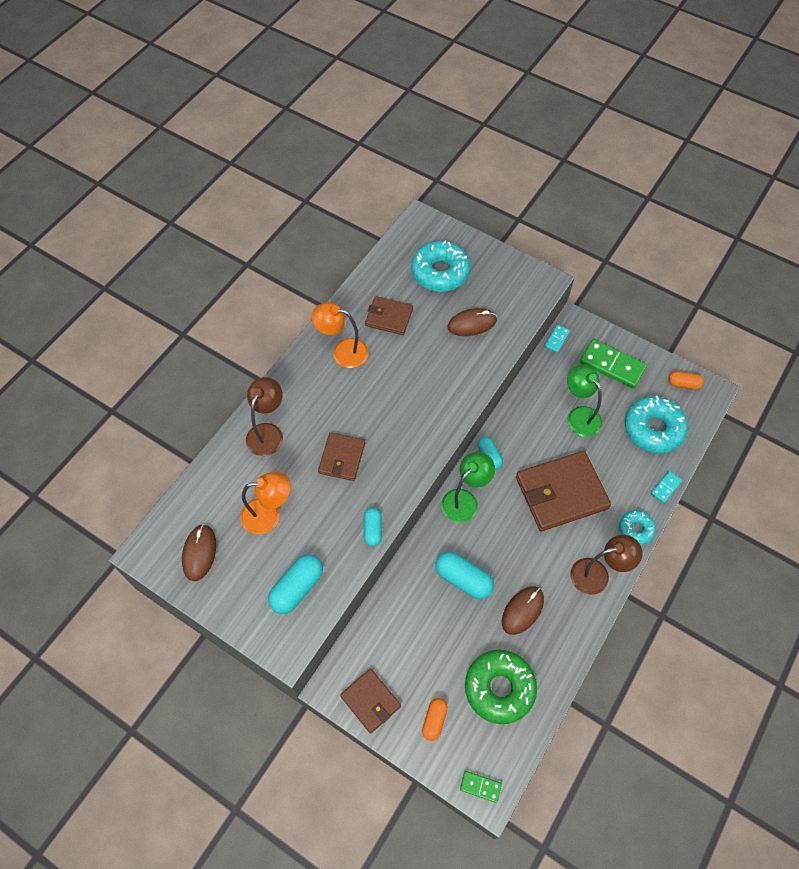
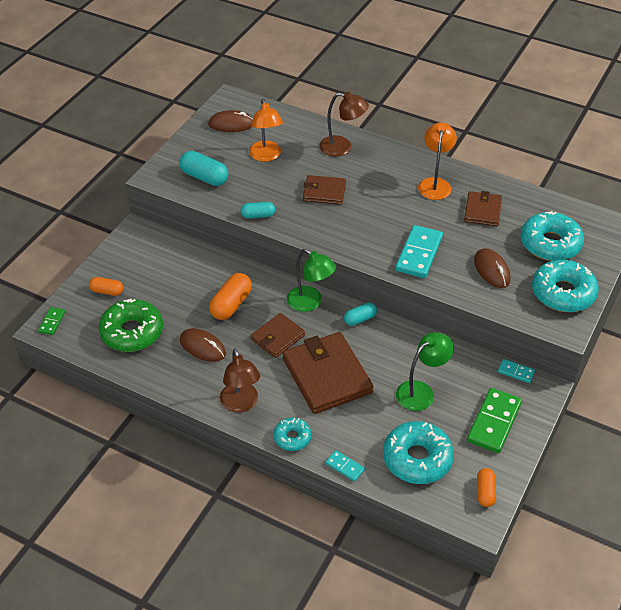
camera: 85 degrees right, 15 degrees down
brown wallet [340,669,401,733] -> brown wallet moved to [251,313,305,358]
turquoise capsule [435,552,494,599] -> orange capsule [209,273,252,320]
none -> turquoise domino [395,225,443,278]
none -> turquoise donut [532,260,599,312]

